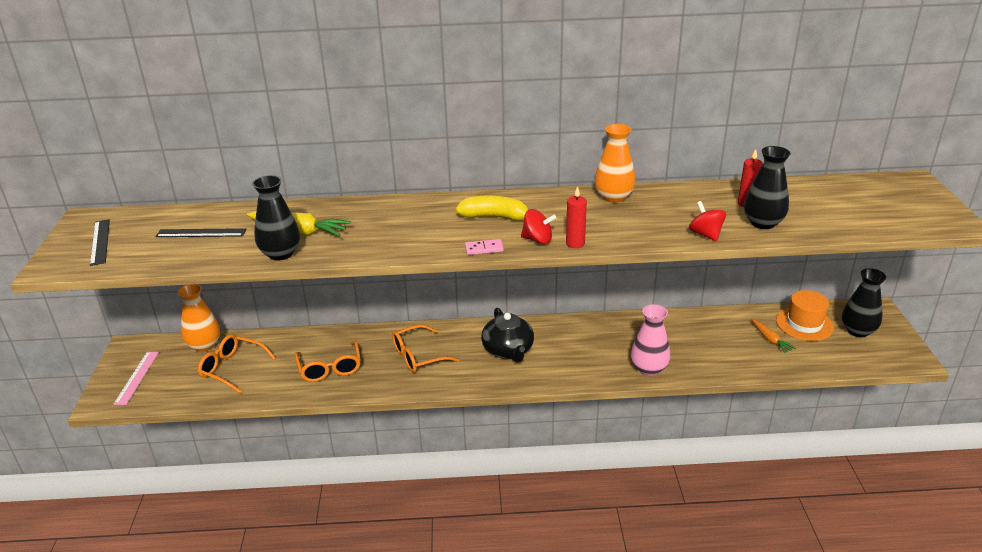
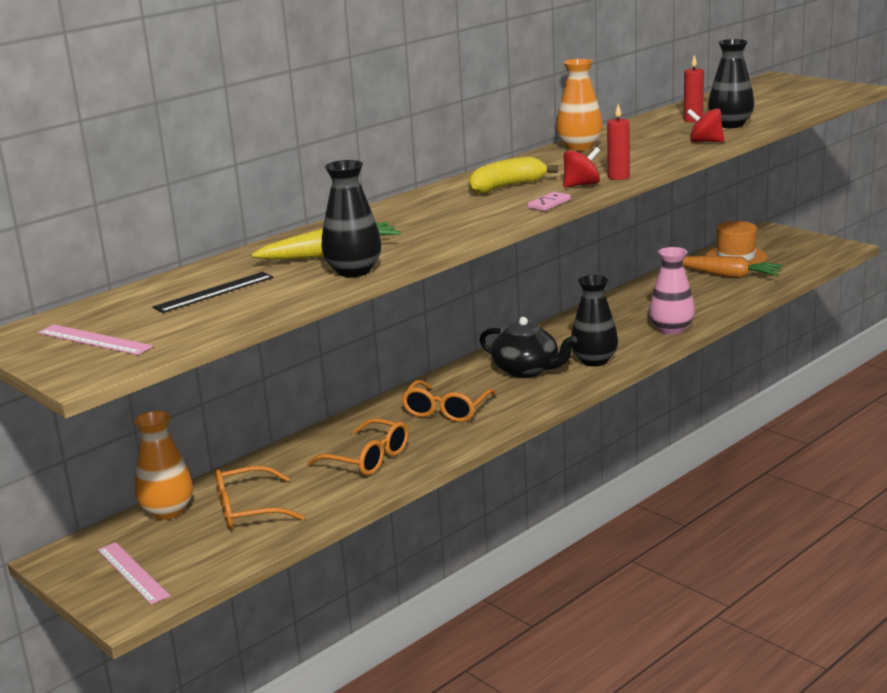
camera: 40 degrees left, 10 degrees down
black ruler [90,219,110,266] -> pink ruler [38,324,153,355]
orange carrot [751,319,796,353] -> orange carrot [682,256,783,278], size x1.69
black vase [842,268,886,337] -> black vase moved to [571,275,618,367]

